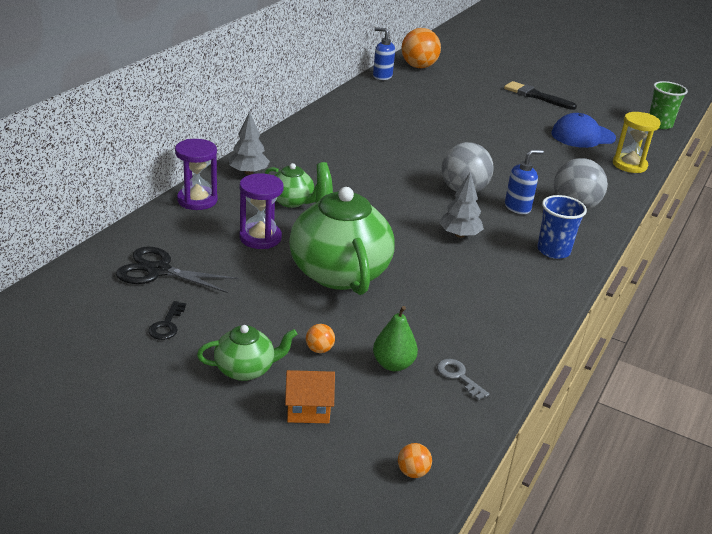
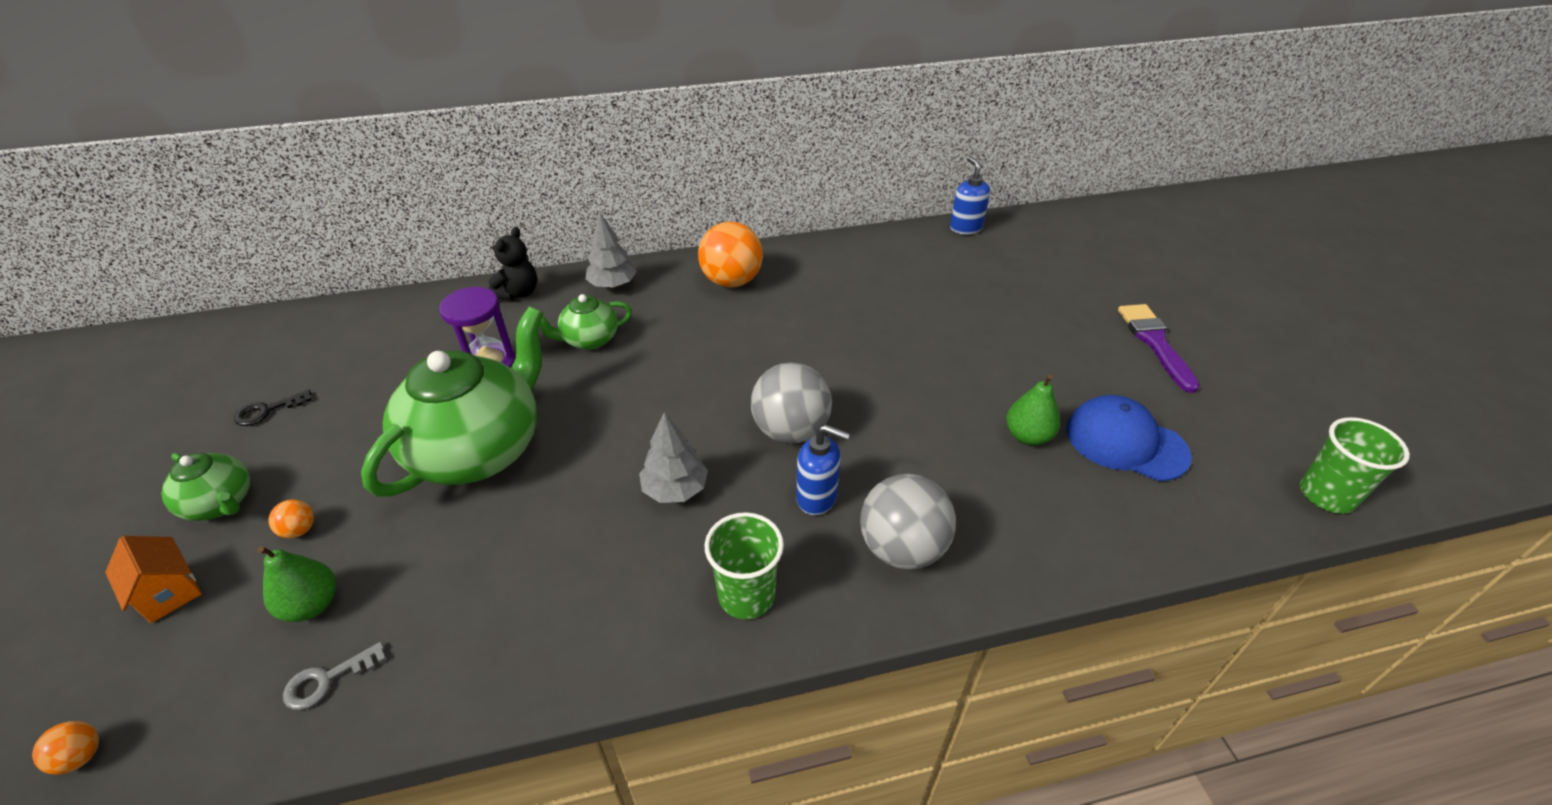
camera: 50 degrees right, 10 degrees up
black scissors [116,247,239,293] -> none
purple hourglass [175,139,218,210] -> black teddy bear [488,227,537,301]
green teapot [265,163,317,208] -> green teapot turned 75 degrees clockwise [539,294,632,350]
orange ball [401,28,441,68] -> orange ball moved to [698,222,763,288]
grey key [437,359,489,400] -> grey key turned 135 degrees counterclockwise [283,642,386,710]
black brush [504,81,577,110] -> purple brush [1118,304,1200,393]
blue cup [537,195,587,259] -> green cup [705,512,784,619]
yellow hourglass [613,112,661,173] -> none
none -> green pear [1006,374,1060,445]

